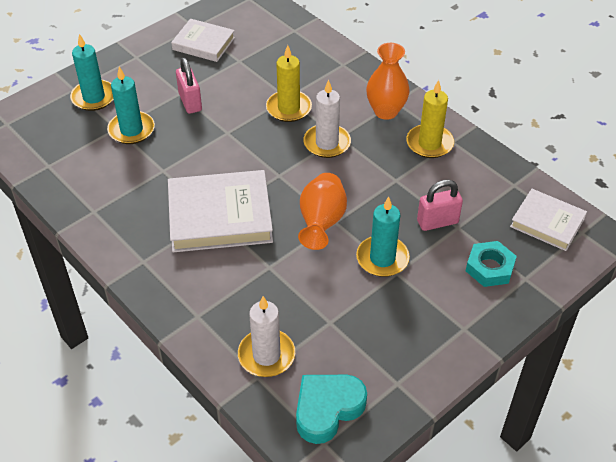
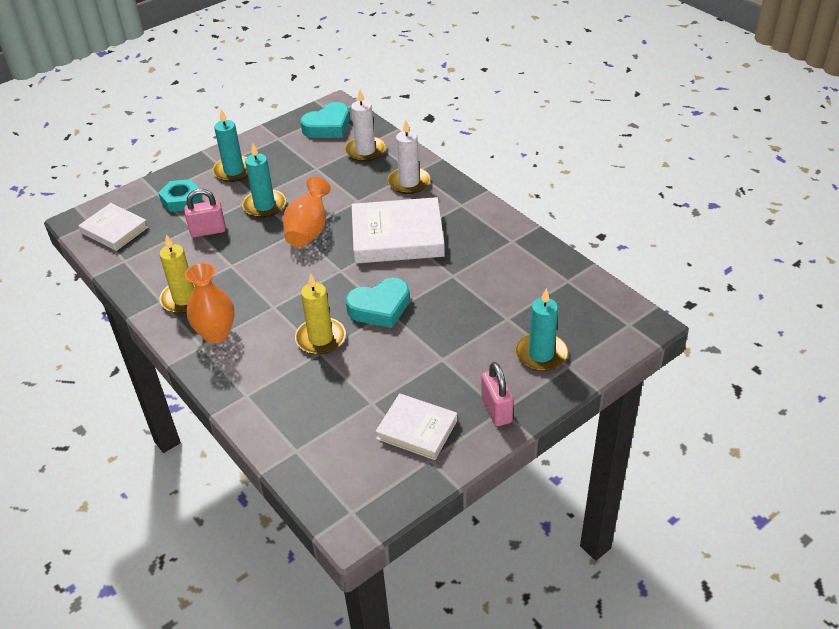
camera: 175 degrees left, 5 degrees down
turquoise candle [107,67,155,144] -> turquoise candle moved to [212,109,248,182]
pink padlock [176,58,202,114] -> pink padlock moved to [481,362,514,426]
white candle [303,79,351,158] -> white candle moved to [388,120,430,194]
none -> turquoise heart [345,278,410,328]

